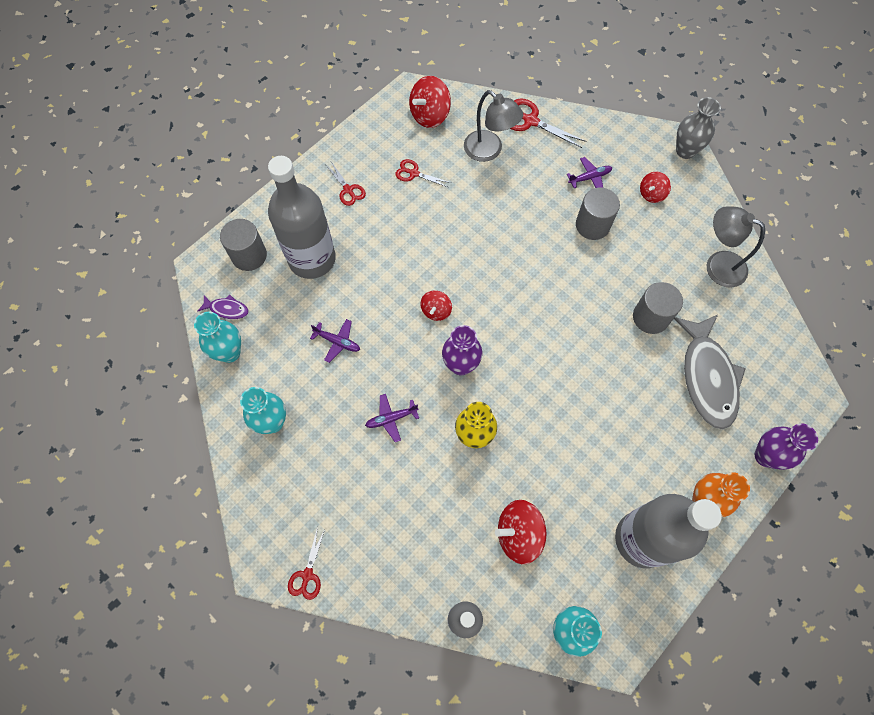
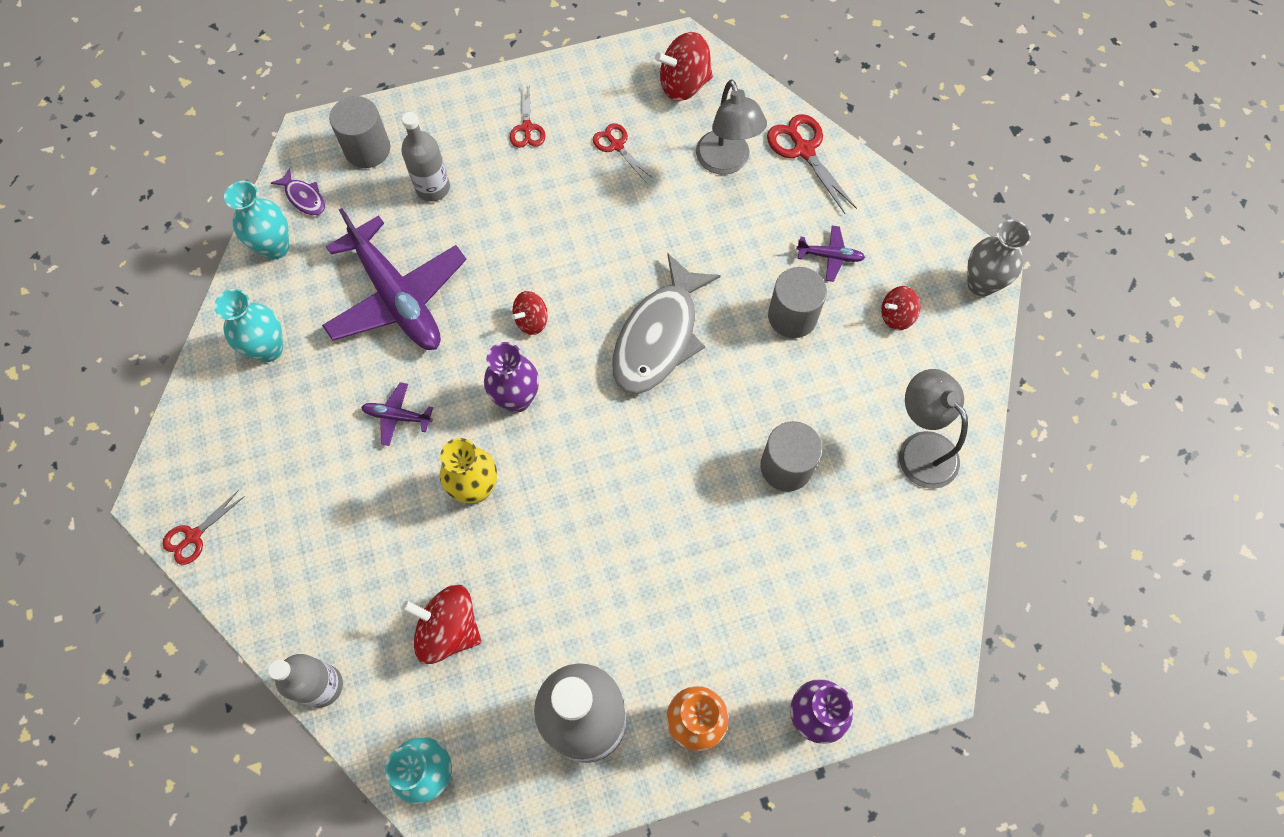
camera: 30 degrees right, 0 degrees up
grey bottle [268,156,336,279] -> grey bottle [401,112,450,202], size x0.55
purple plane [310,319,360,363] -> purple plane [322,208,467,350], size x2.38
grey fish [674,315,746,429] -> grey fish moved to [612,253,721,395]

